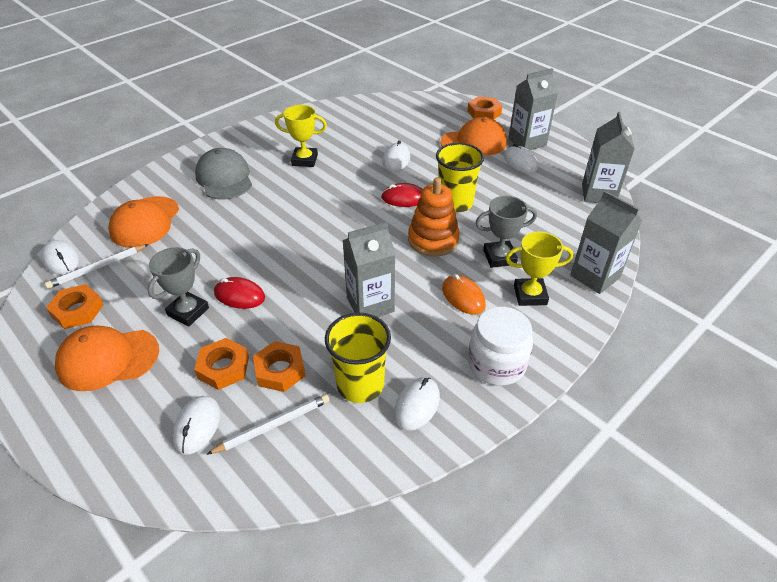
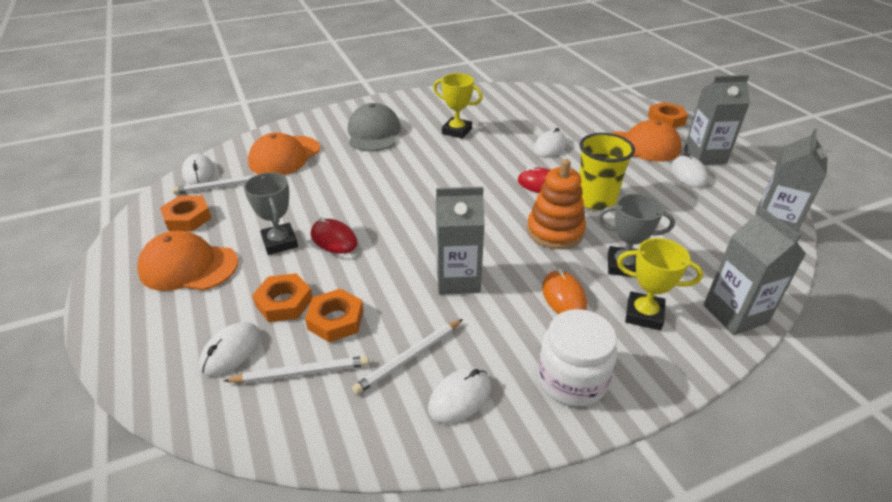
camera: 20 degrees right, 5 degrees down
grey trophy [148,247,209,326] -> grey trophy turned 75 degrees counterclockwise [244,172,298,255]
yellow cup [325,313,391,403] -> white pencil [352,319,463,395]

